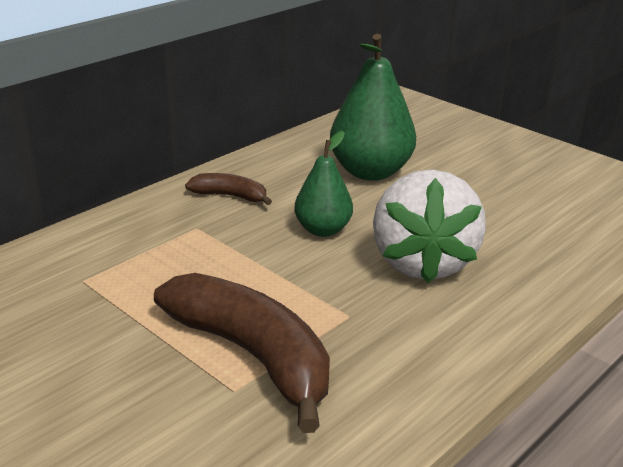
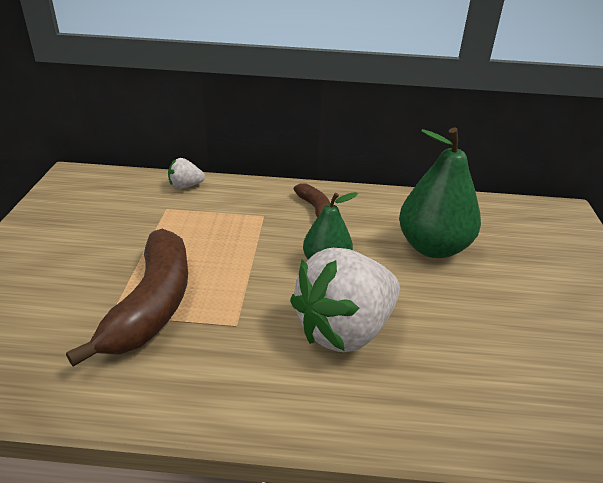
camera: 50 degrees right, 5 degrees up
none -> white strawberry [168,158,205,189]

